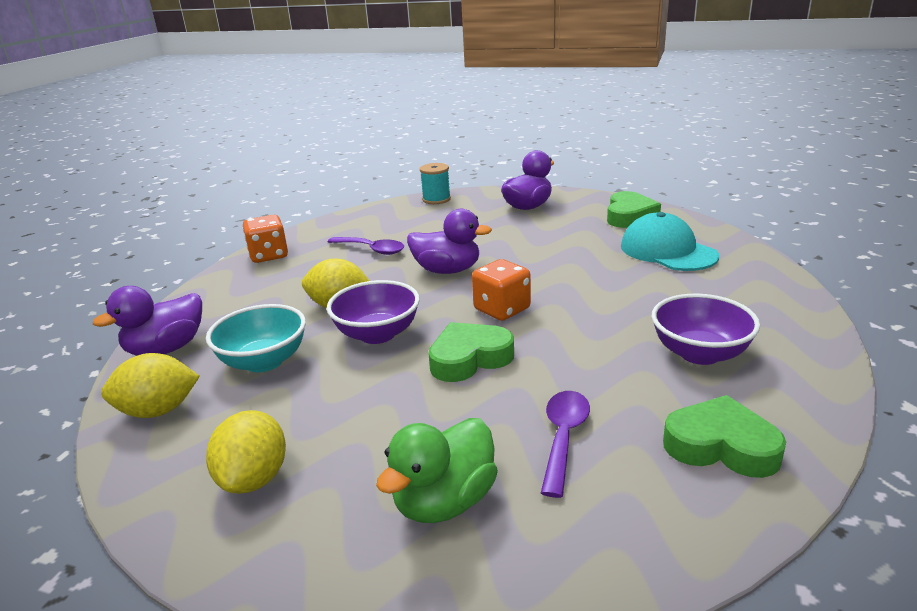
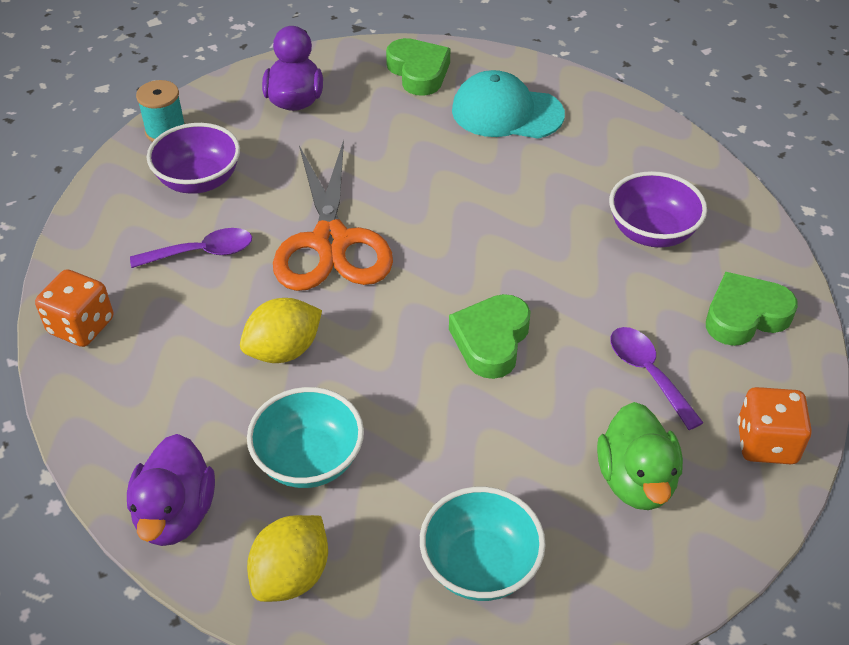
camera: 45 degrees left, 20 degrees up
yellow lemon [206,410,286,494] -> turquoise bowl [420,487,546,601]
purple bowl [327,280,420,344] -> purple bowl moved to [147,123,240,194]
purple duck [407,209,492,274] -> orange scissors [273,140,393,291]
orange dice [472,259,531,321] -> orange dice moved to [738,387,812,464]

